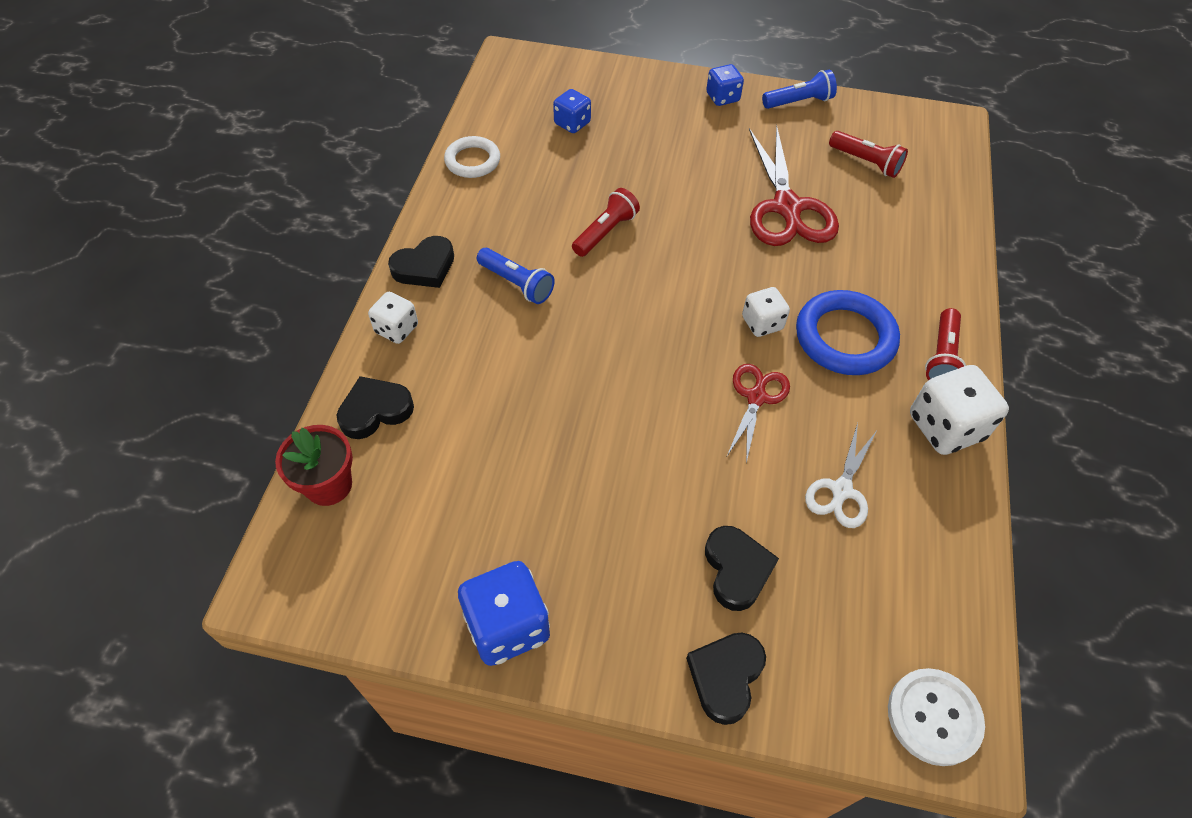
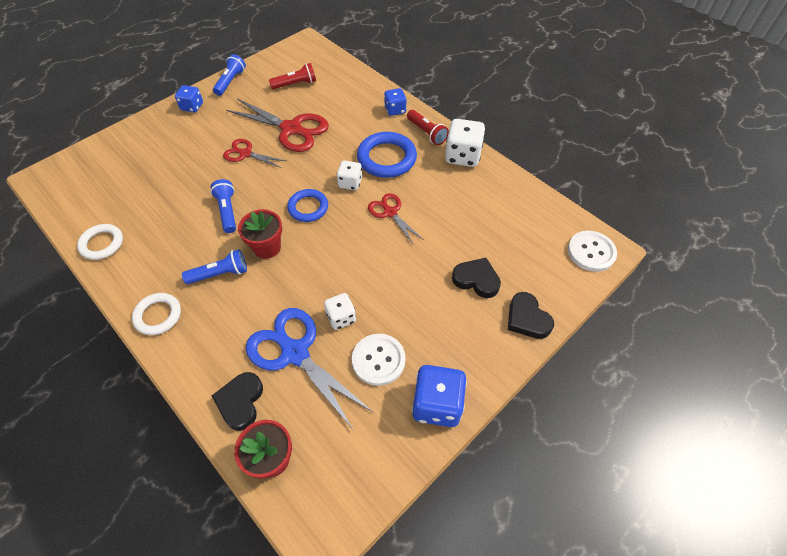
camera: 55 degrees left, 0 degrees up
white dice [368,292,418,344] -> white dice moved to [324,293,356,330]
black heart [388,236,454,288] -> white ring [132,293,181,335]
blue dice [553,89,591,133] -> blue dice moved to [384,88,406,116]
red flashlight [572,188,640,257] -> blue flashlight [210,179,236,233]
white scissors [805,423,878,528] -> none
none -> red scissors [223,139,286,168]
none -> red flower pot [238,209,282,259]
none -> blue scissors [246,308,374,431]
none -> blue ring [287,189,328,222]
none -> white button [352,334,406,386]

